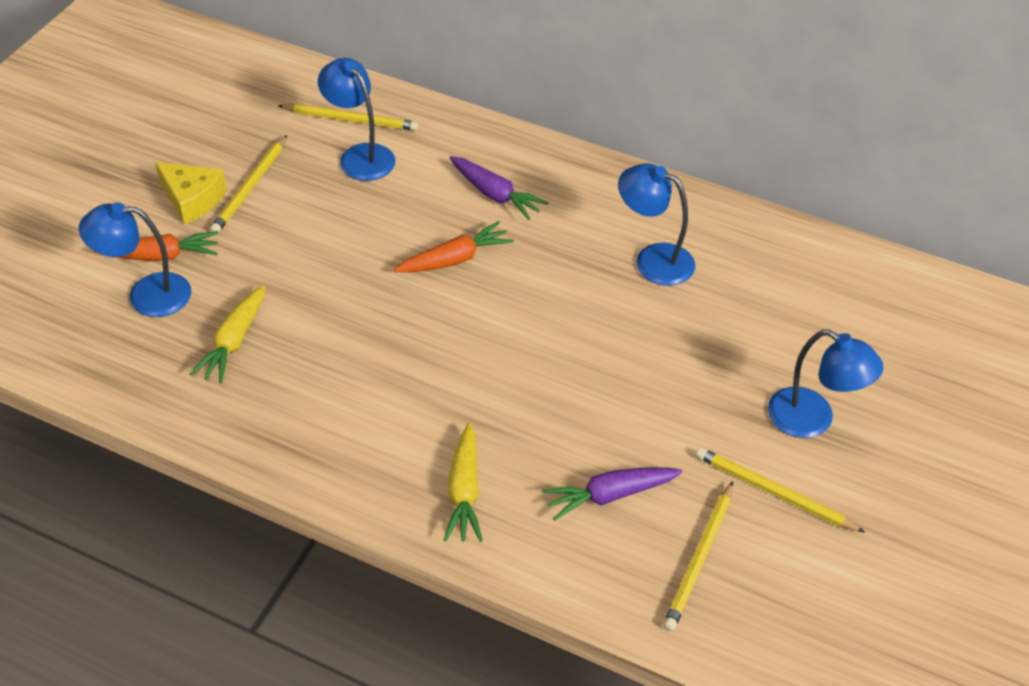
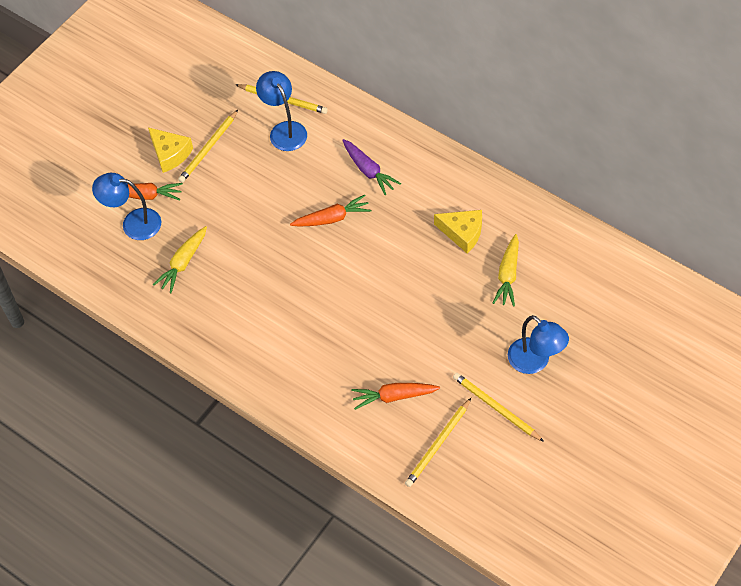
camera: 15 degrees right, 10 degrees up
yellow carrot [444,423,483,542] -> yellow carrot moved to [493,234,519,307]
purple carrot [542,467,682,521] -> orange carrot [351,383,440,410]
blue lamp [618,163,695,286] -> yellow cheese [434,210,482,254]

